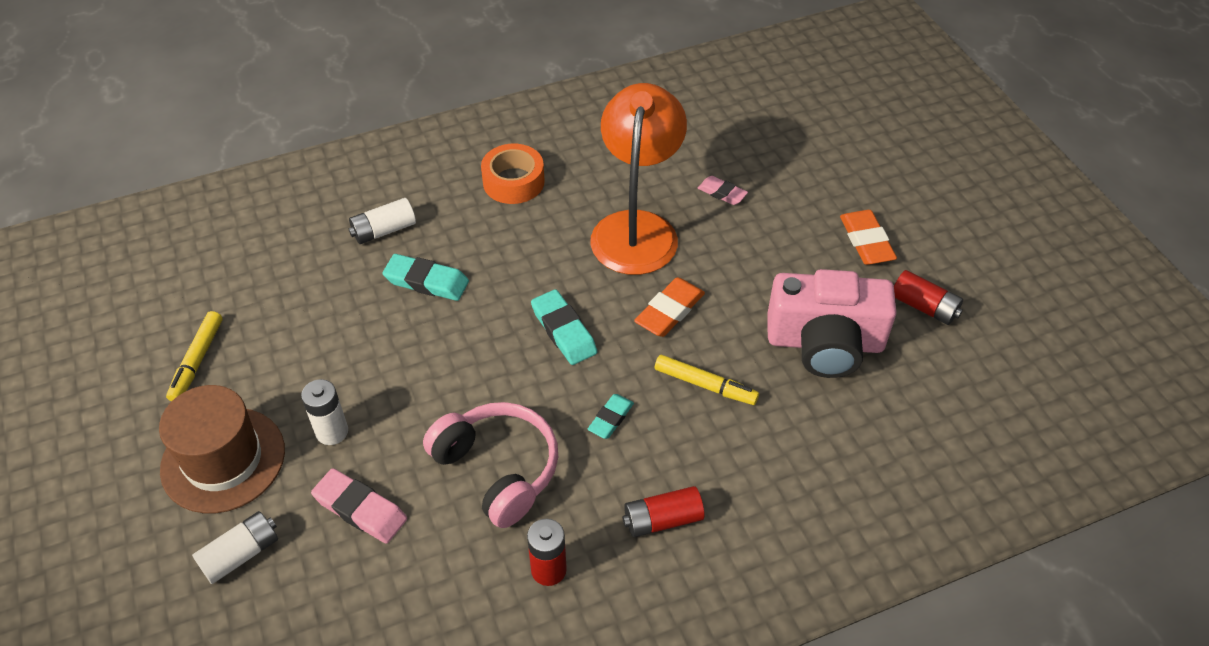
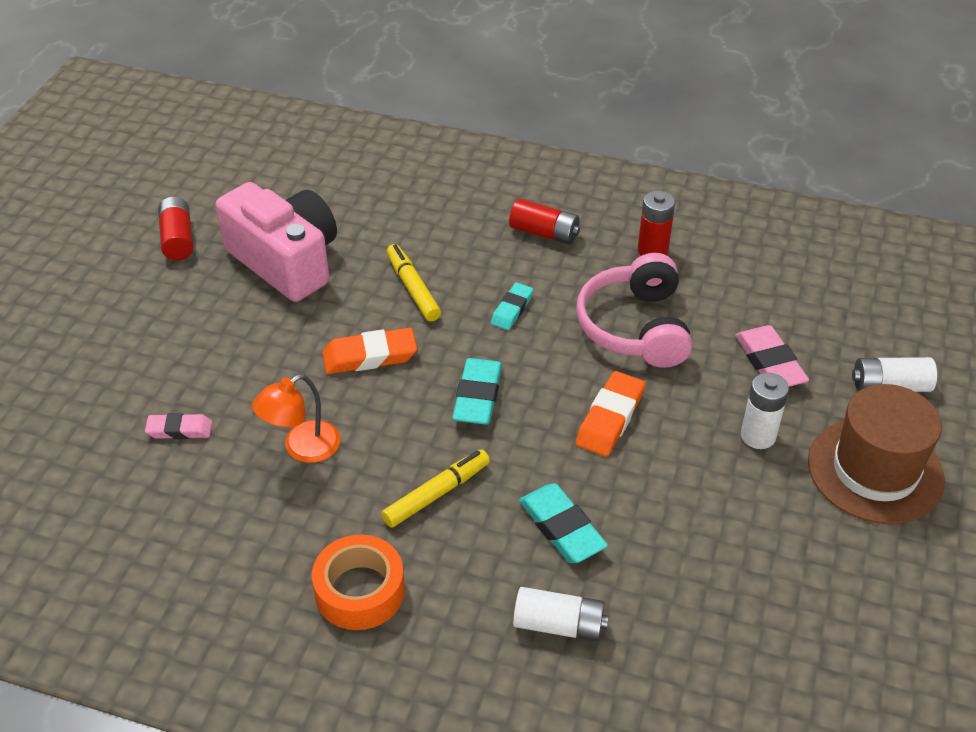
camera: 140 degrees left, 5 degrees down
yellow marker [166,311,223,401] -> yellow marker moved to [381,449,490,528]
turquoise eraser [587,394,634,439] -> turquoise eraser turned 45 degrees counterclockwise [491,283,533,330]
orange lamp [590,83,687,275] -> orange lamp [252,374,340,463], size x0.50
pink eraser [698,176,748,205] -> pink eraser turned 75 degrees counterclockwise [145,413,212,439]
orange eraser [840,210,897,265] -> orange eraser moved to [576,371,645,457]

